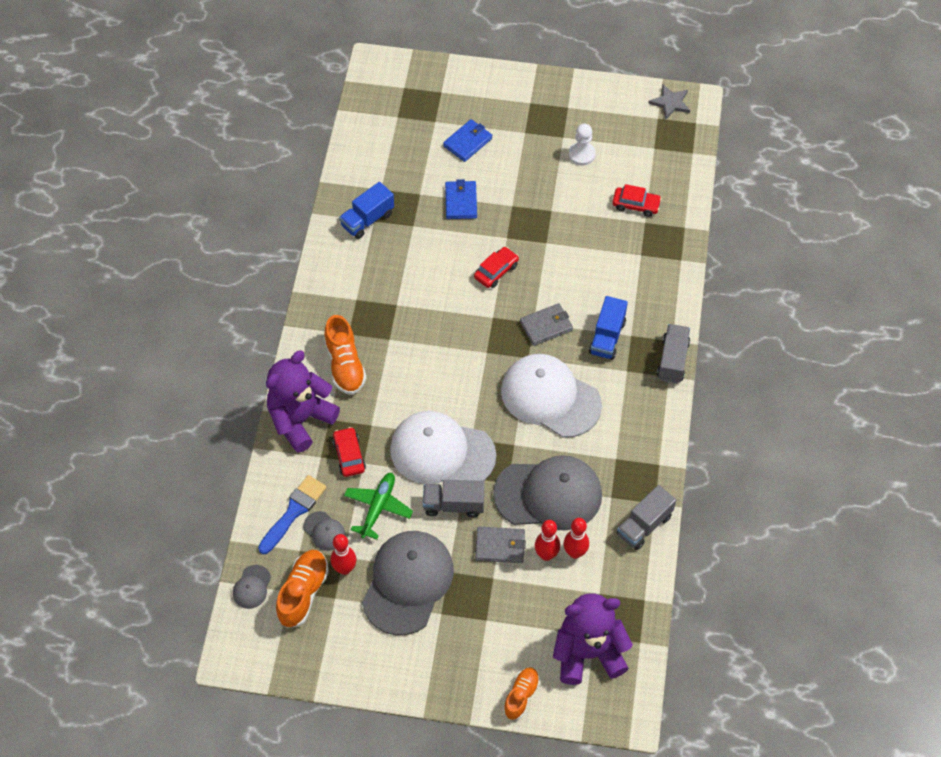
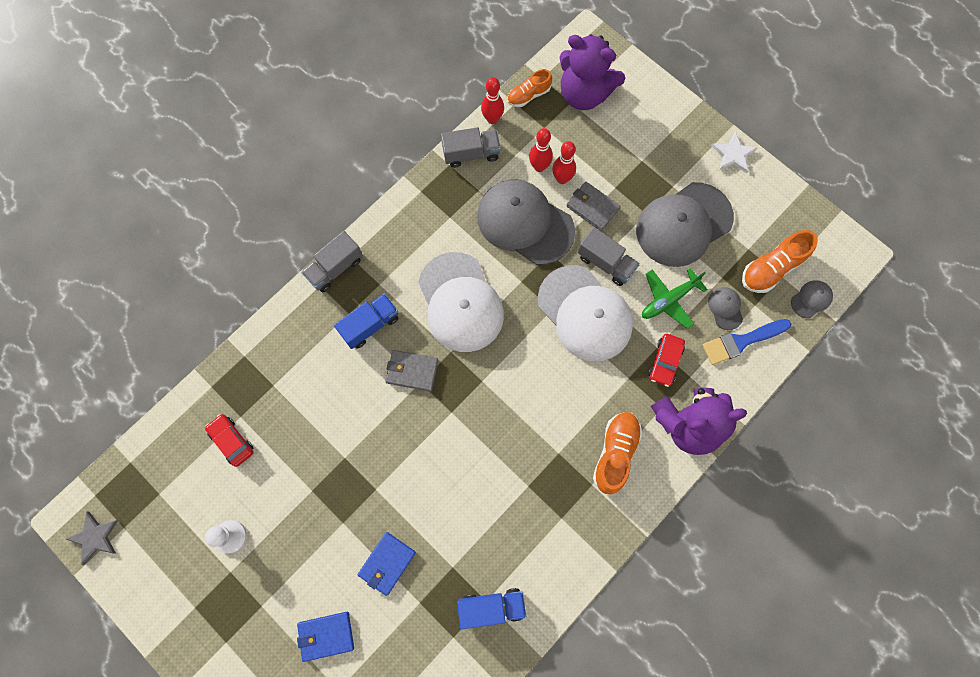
camera: 145 degrees left, 15 degrees up
red bowling pin [331,534,356,575] -> red bowling pin moved to [481,77,504,124]
red car [474,247,519,288] -> none
orange shoe [503,667,540,720] -> orange shoe moved to [507,69,552,107]
none -> white star [711,131,757,173]

